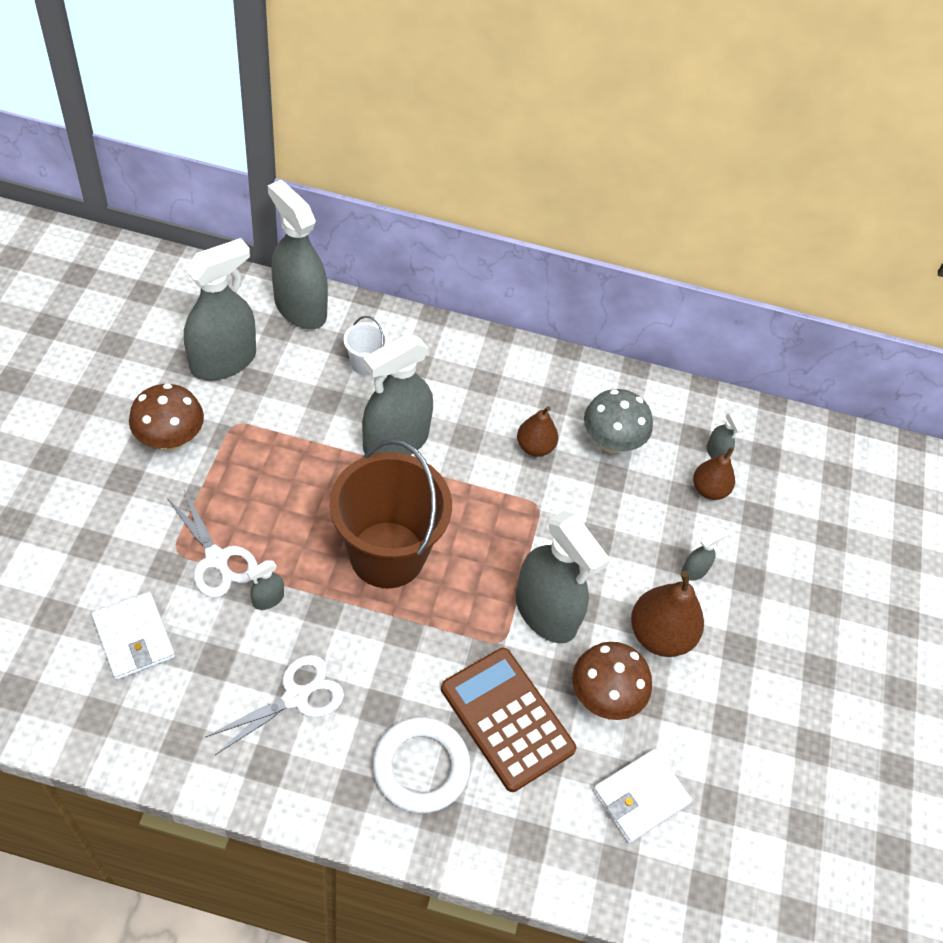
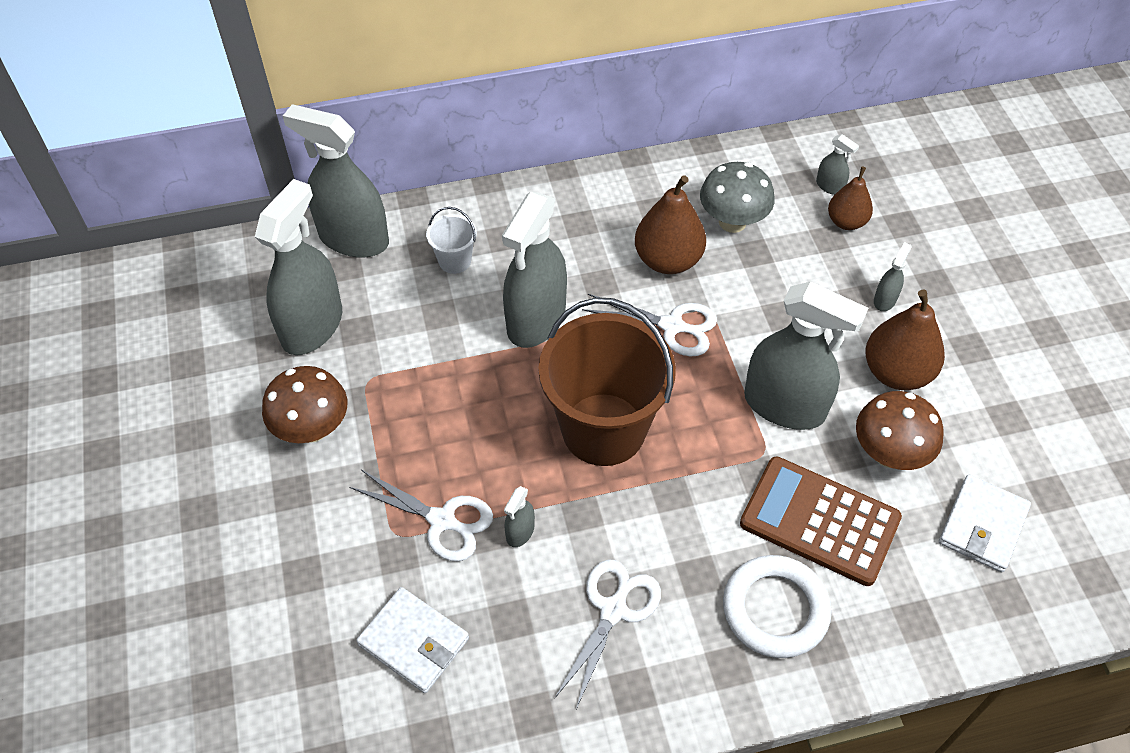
camera: 20 degrees left, 0 degrees up
brown pear [517,406,558,457] -> brown pear [635,175,706,274], size x1.58
none -> white scissors [582,294,717,357]

